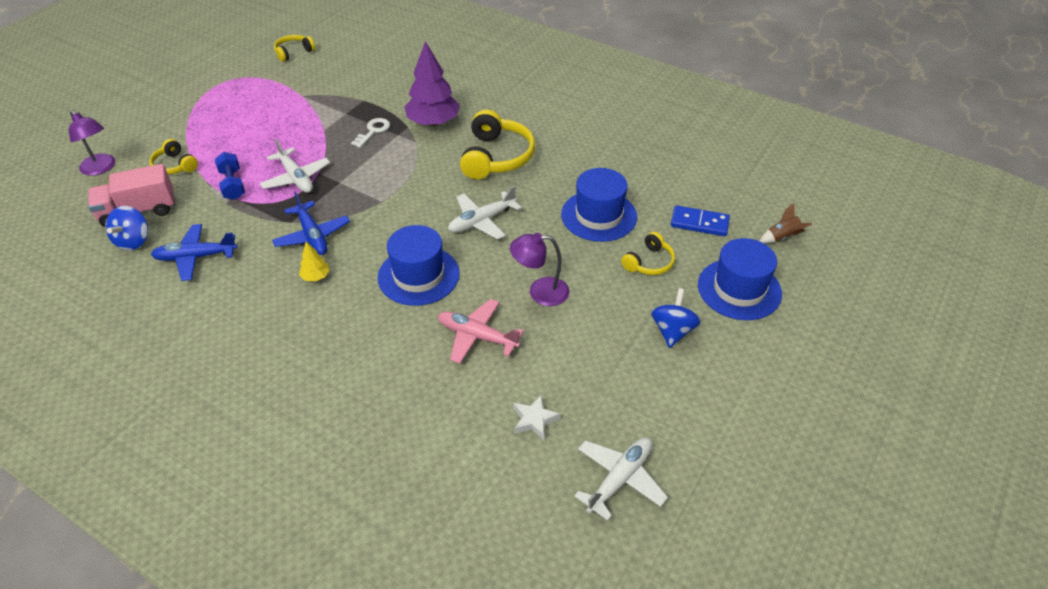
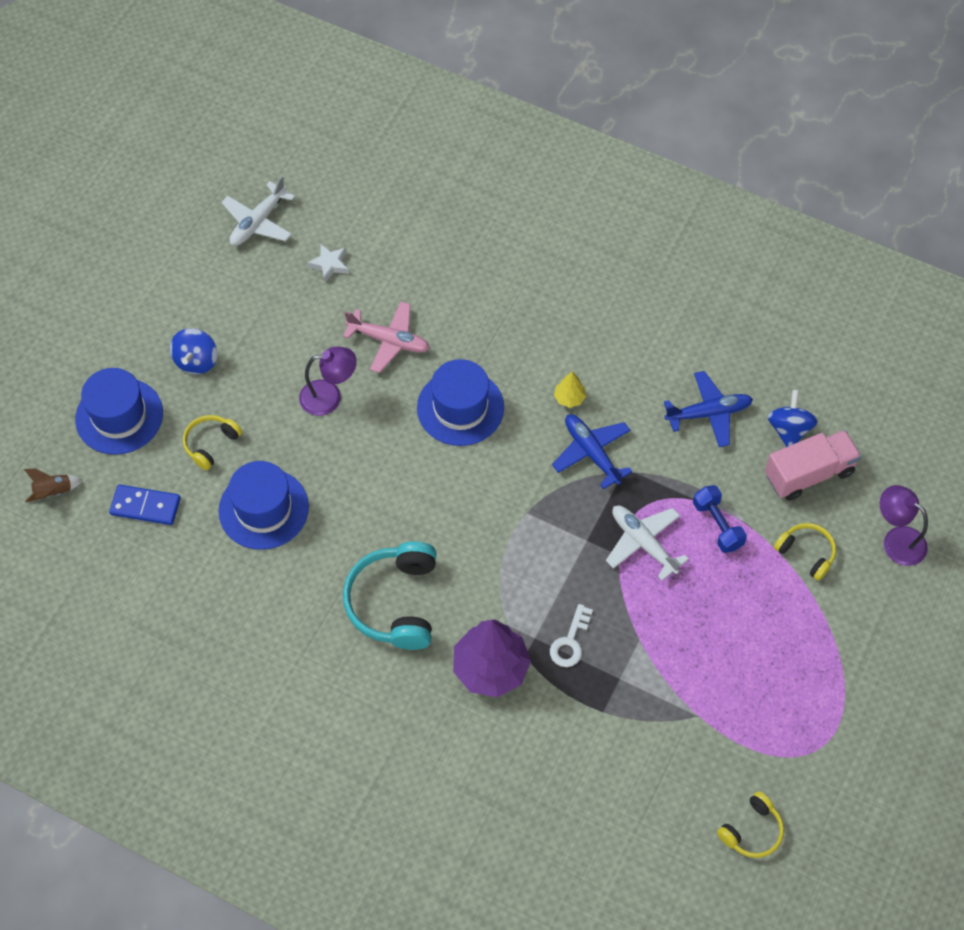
camera: 175 degrees right, 15 degrees up
white plane [448,186,522,240] -> none
yellow headphones [460,109,535,179] -> turquoise headphones [343,541,437,650]

